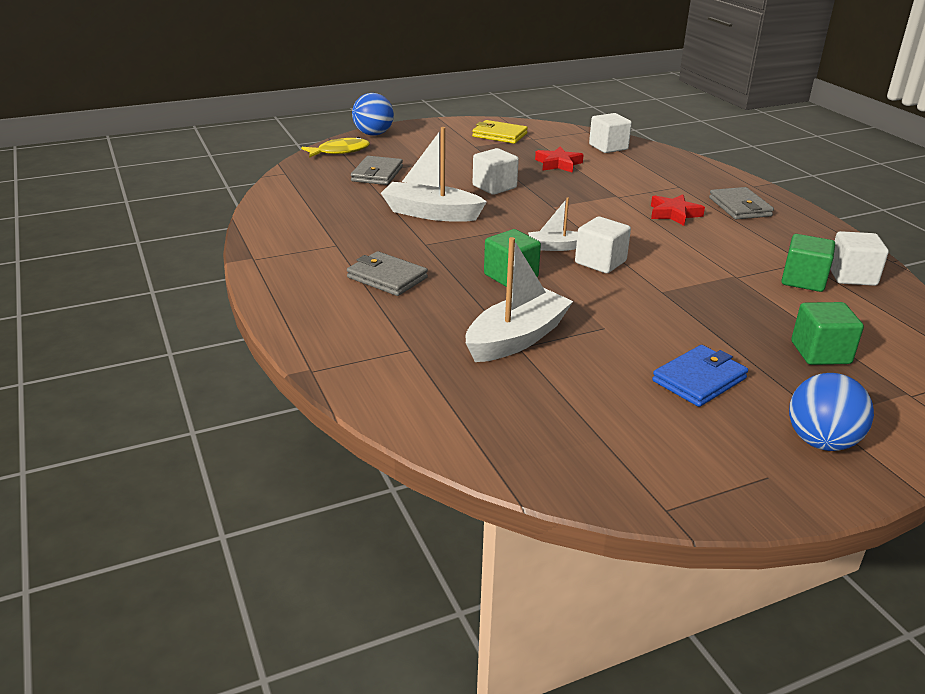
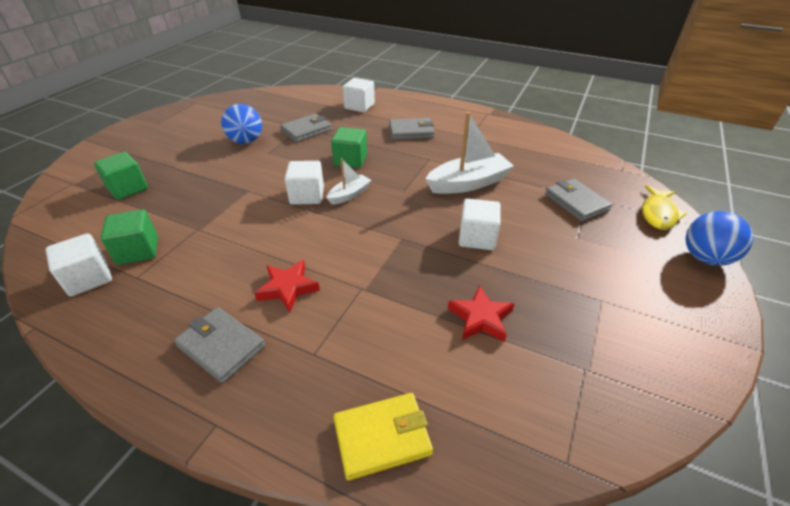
camera: 140 degrees right, 10 degrees up
white boat [466,237,573,362] -> grey wallet [280,114,332,142]
yellow wallet [472,120,528,144] -> yellow wallet moved to [333,393,433,480]
white cube [589,113,632,153] -> white cube moved to [343,78,375,112]
blue wallet [652,345,748,407] -> none
blue ball [789,373,874,451] -> blue ball moved to [221,104,262,144]

